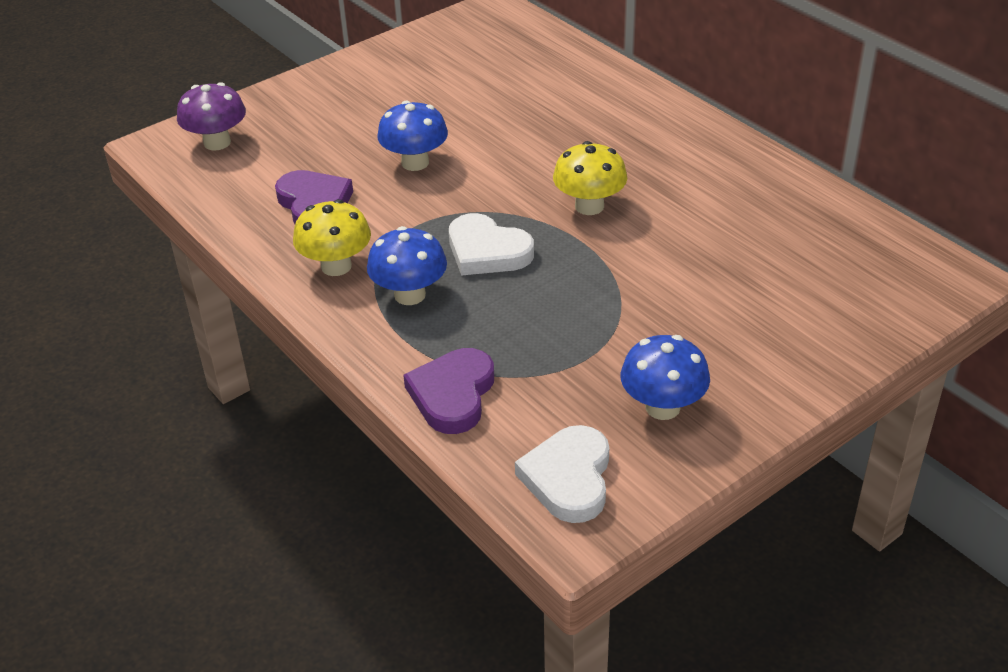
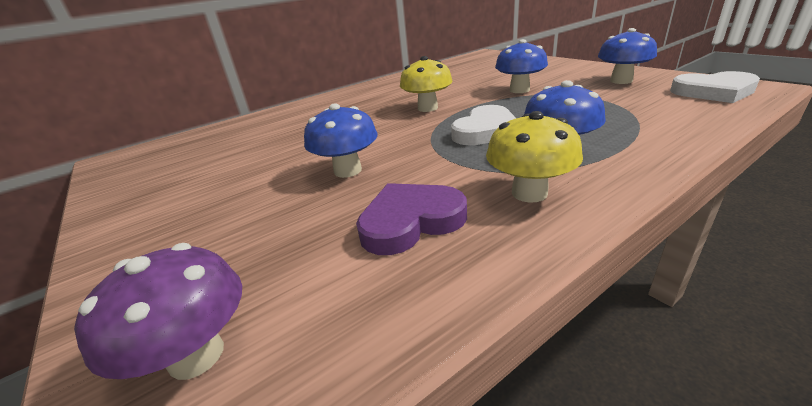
camera: 85 degrees left, 10 degrees down
purple heart [403,348,494,434] -> none
none -> blue mushroom [495,39,548,93]

